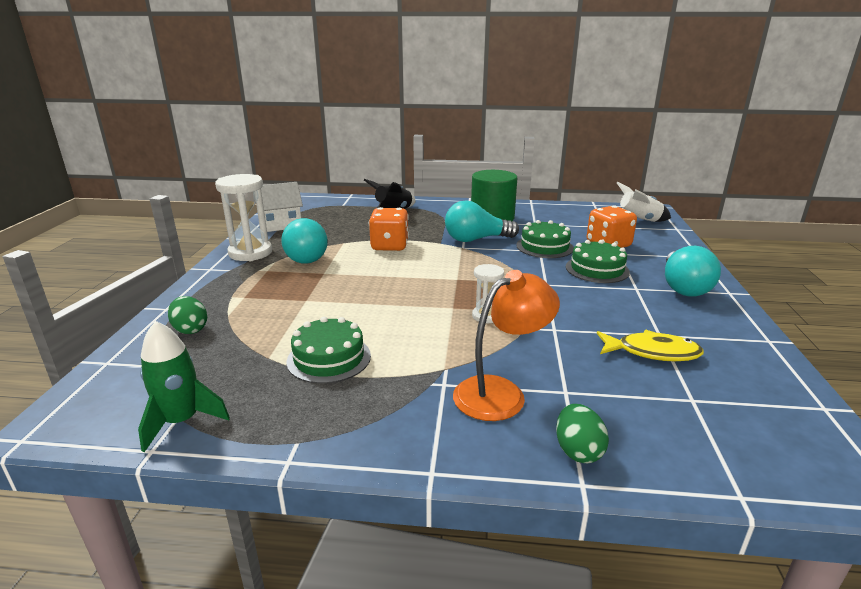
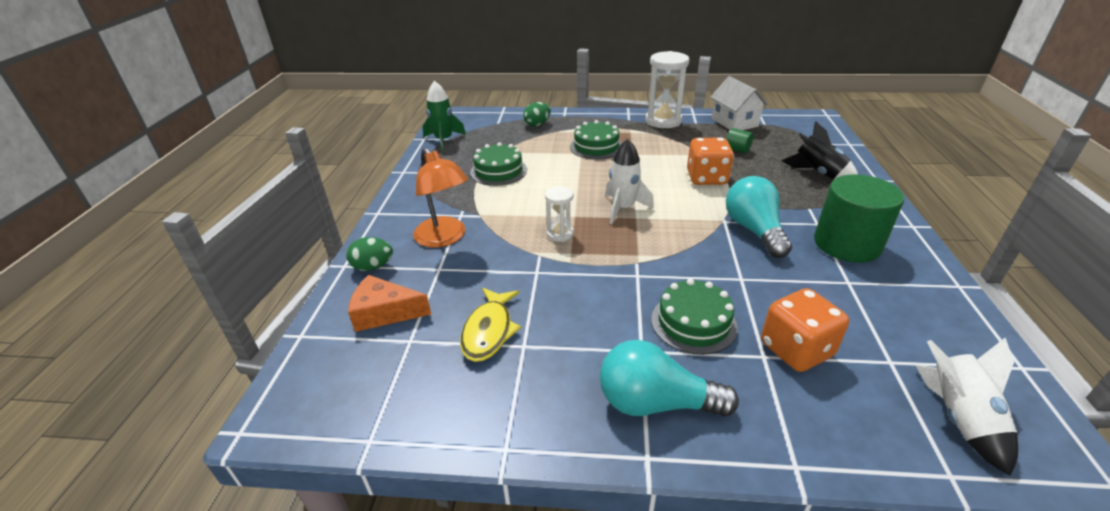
camera: 90 degrees right, 10 degrees up
turquoise light bulb [281,218,328,264] -> none
green cake [516,220,574,258] -> green cake moved to [570,120,622,159]
none -> orange cheese [348,275,431,332]
none -> white rocket [605,139,654,224]
none -> green cylinder [726,128,753,154]

